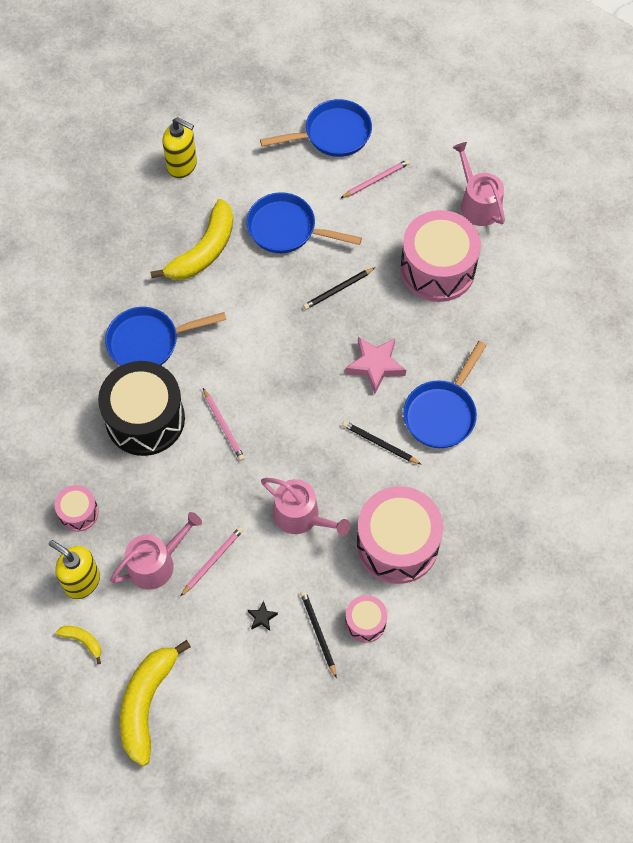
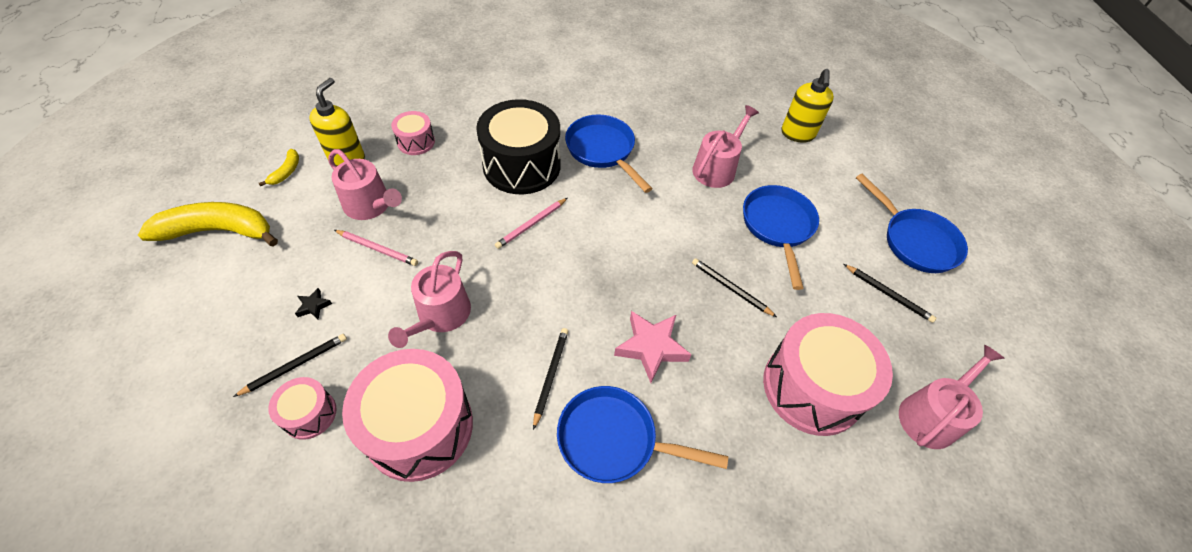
camera: 70 degrees right, 10 degrees down
yellow banana [150,199,233,280] -> pink watering can [692,105,759,188]
pink pencil [341,159,410,198] -> black pencil [844,264,936,323]

